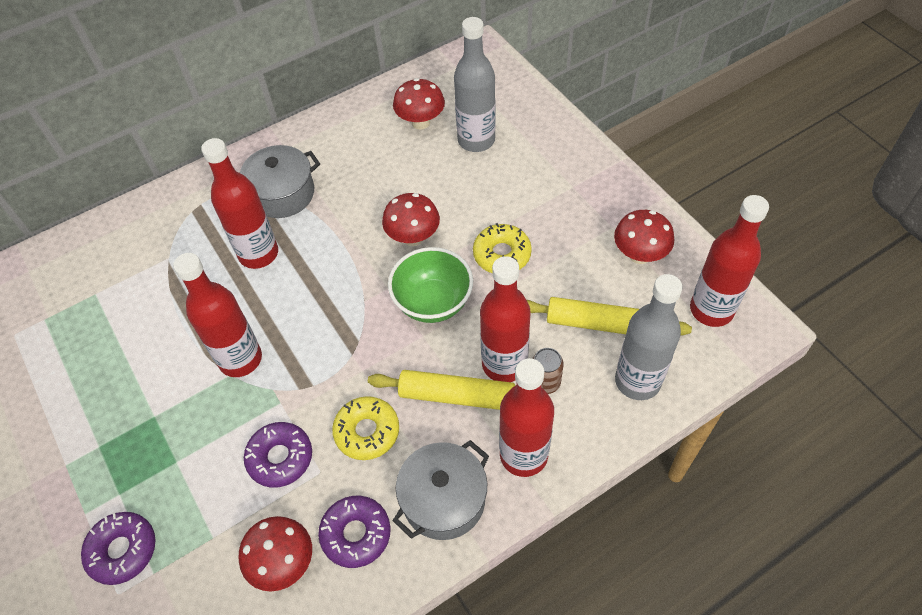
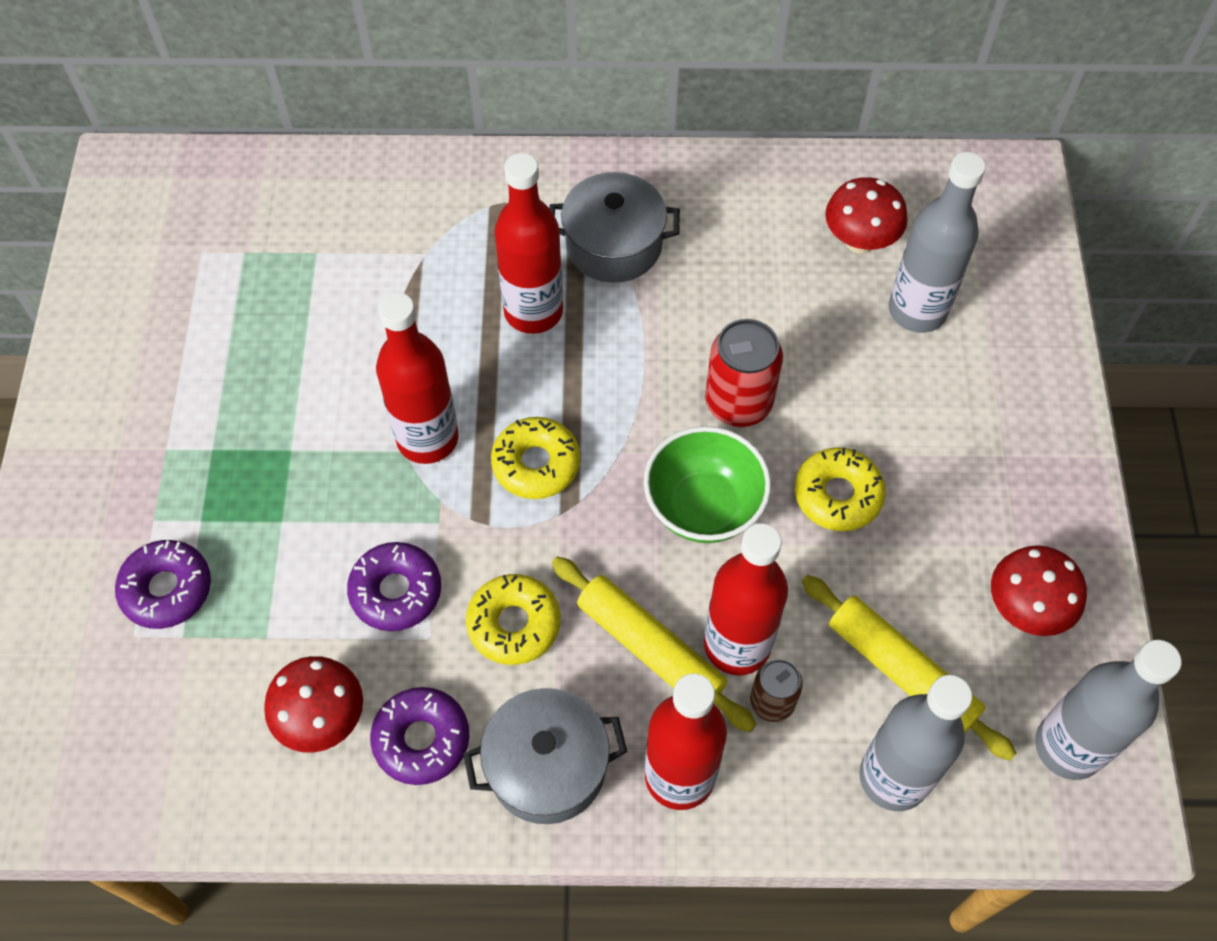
camera: 30 degrees right, 5 degrees up
red mushroom [382,193,440,246] -> red can [705,319,783,427]
red bottle [690,195,769,327] -> grey bottle [1035,640,1181,780]
none -> yellow donut [491,417,580,499]

